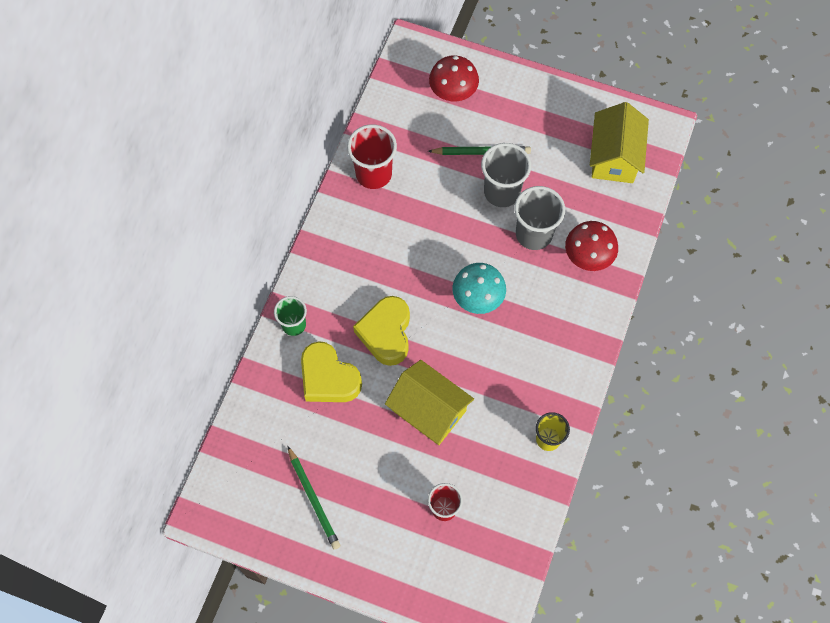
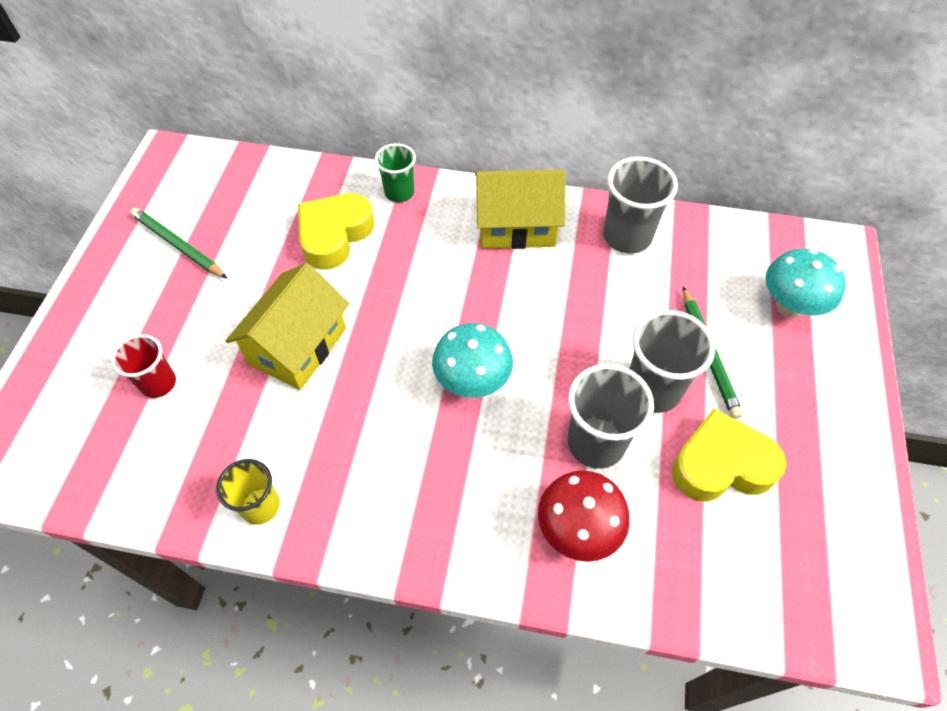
camera: 80 degrees right, 10 degrees down
green pencil [287,446,340,550] -> green pencil turned 75 degrees clockwise [130,207,228,279]
red cup [347,124,397,189] -> grey cup [603,156,678,254]
yellow heart [353,296,410,366] -> yellow heart moved to [672,409,787,502]
red mushroom [429,55,479,101] -> turquoise mushroom [765,249,845,317]
yellow house [590,102,649,183] -> yellow house moved to [475,170,566,249]

